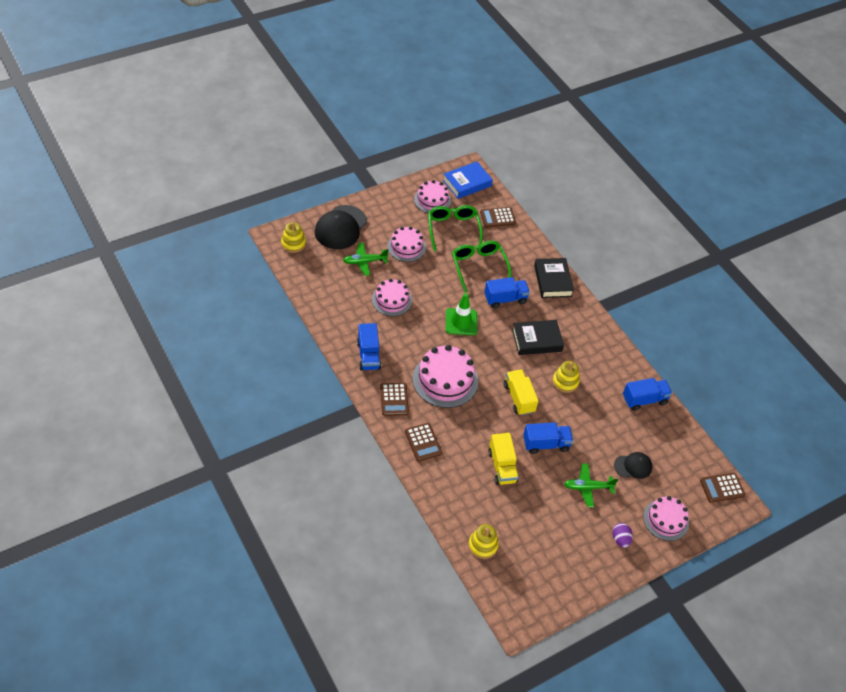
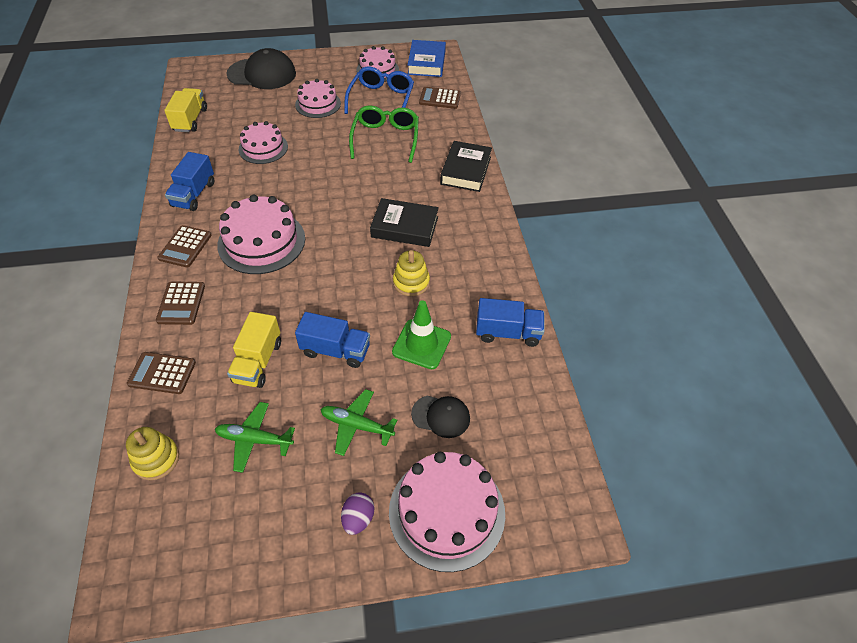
camera: 25 degrees right, 0 degrees up
yellow stacking toy [281,222,306,253] -> none
black cap [315,205,367,249] -> black cap turned 135 degrees counterclockwise [226,48,296,89]
green plane [343,243,389,276] -> green plane moved to [215,402,295,473]
green glasses [428,205,483,251] -> blue glasses [344,66,414,114]
blue book [443,162,493,199] -> blue book turned 75 degrees counterclockwise [408,40,446,77]
green traffic cone [446,293,477,335] -> green traffic cone moved to [392,300,451,369]
blue truck [485,277,530,308] -> none
yellow truck [504,369,539,415] -> yellow truck moved to [164,88,207,132]
pink cake [643,496,689,541] -> pink cake [389,452,505,572], size x1.56
brown calculator [700,473,745,503] -> brown calculator moved to [127,352,196,394]

